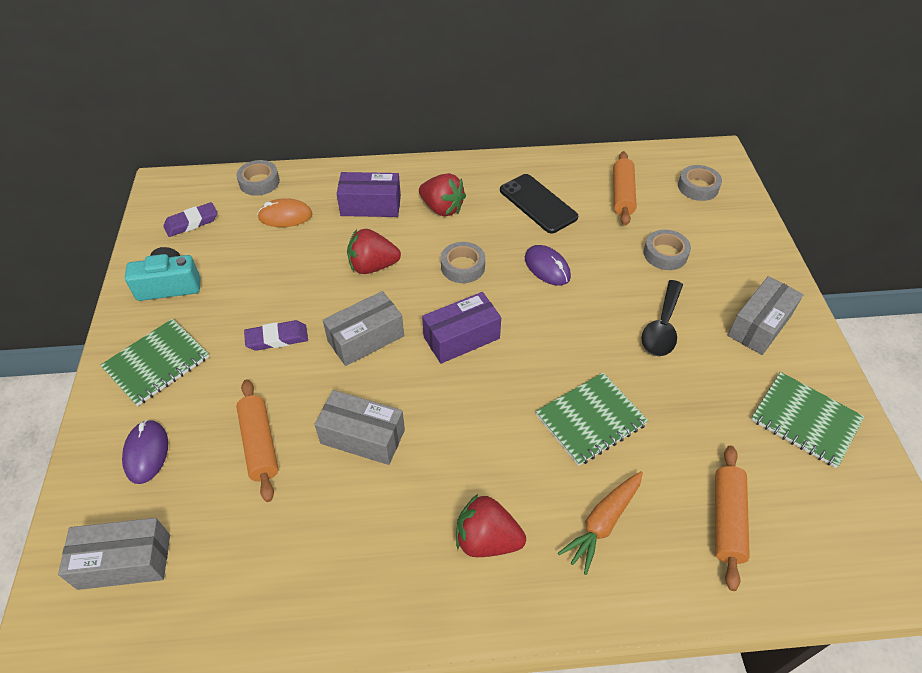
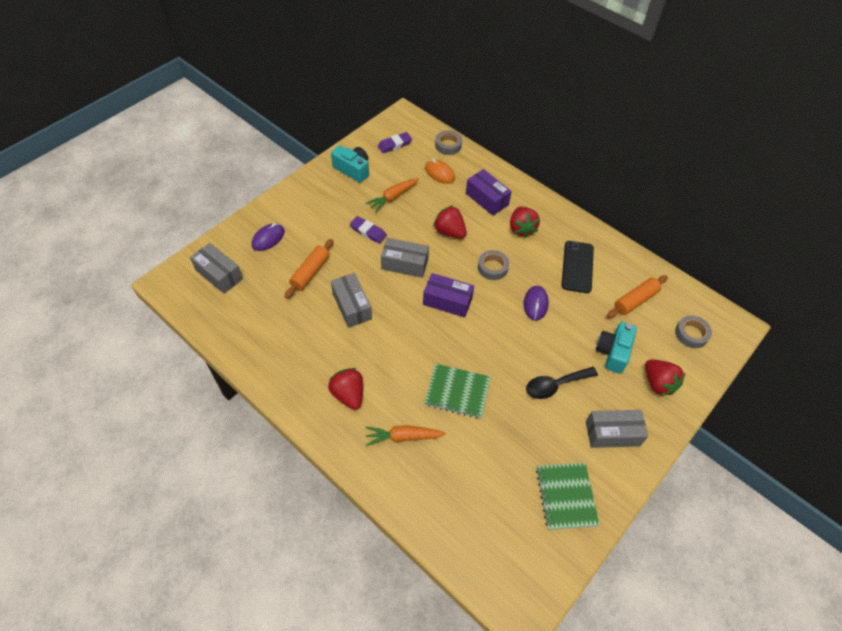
camera: 45 degrees right, 5 degrees up
green notebook [100,318,209,406] -> none
purple eraser [163,202,217,237] -> purple eraser turned 45 degrees counterclockwise [378,132,412,153]
grey tape [644,230,691,270] -> turquoise camera [596,322,637,374]
orange rolling pin [715,446,750,591] -> none
none -> orange carrot [366,178,419,212]
none -> red strawberry [645,359,686,396]

